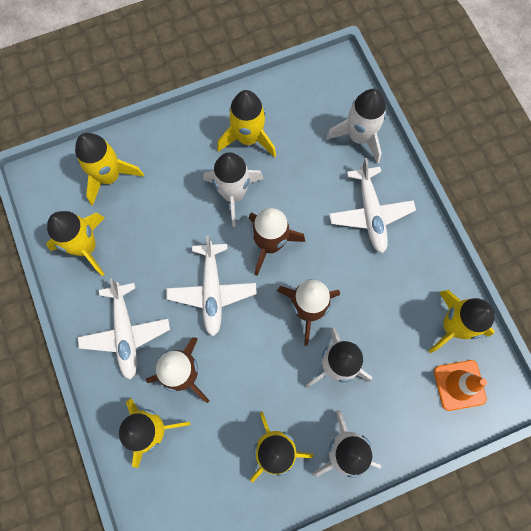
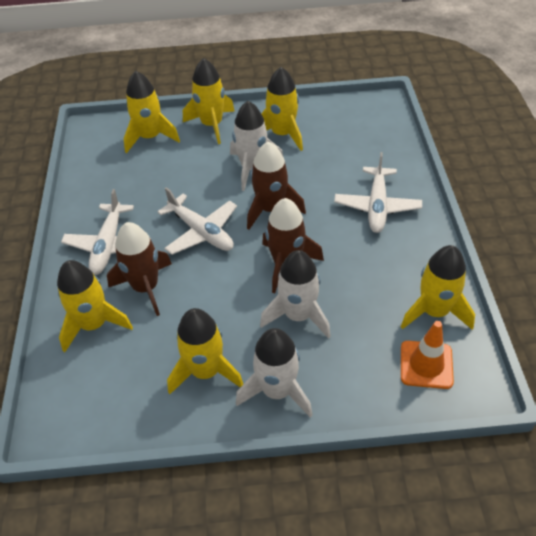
camera: 20 degrees right, 25 degrees down
yellow rocket [46,211,105,276] -> yellow rocket moved to [183,58,235,144]
white plane [166,236,257,336] -> white plane turned 60 degrees counterclockwise [157,187,237,255]
white rocket [326,89,386,164] -> none

